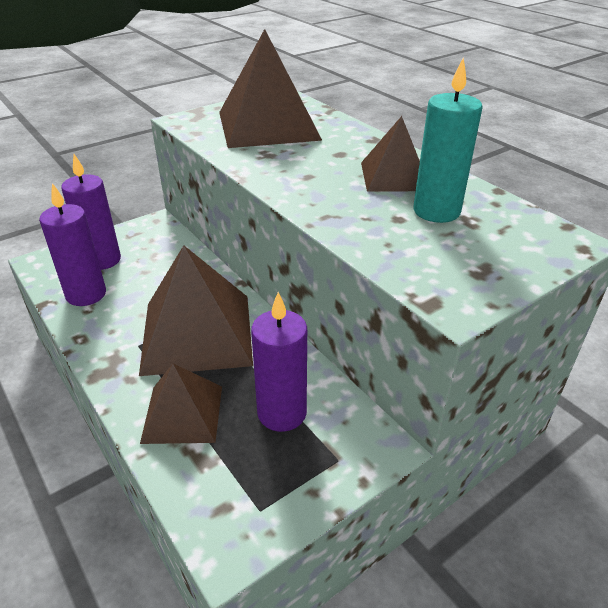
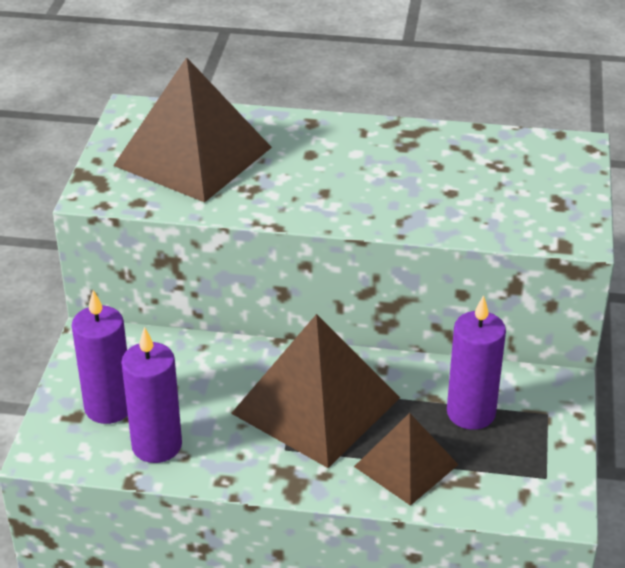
camera: 45 degrees left, 0 degrees up
brown pyramid [361,116,420,192] -> none
turquoise candle [414,58,483,223] -> none

